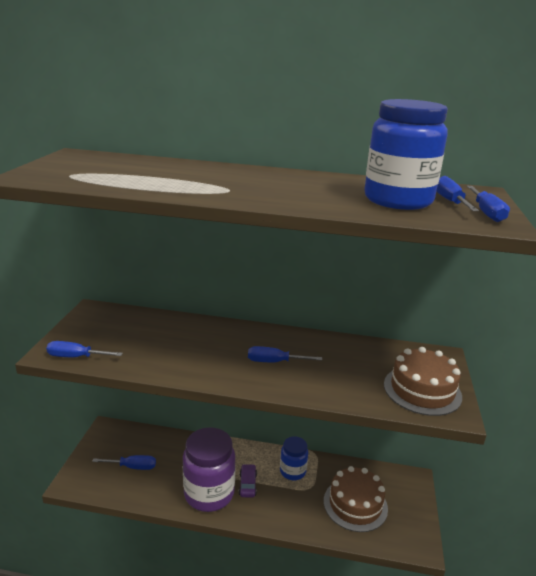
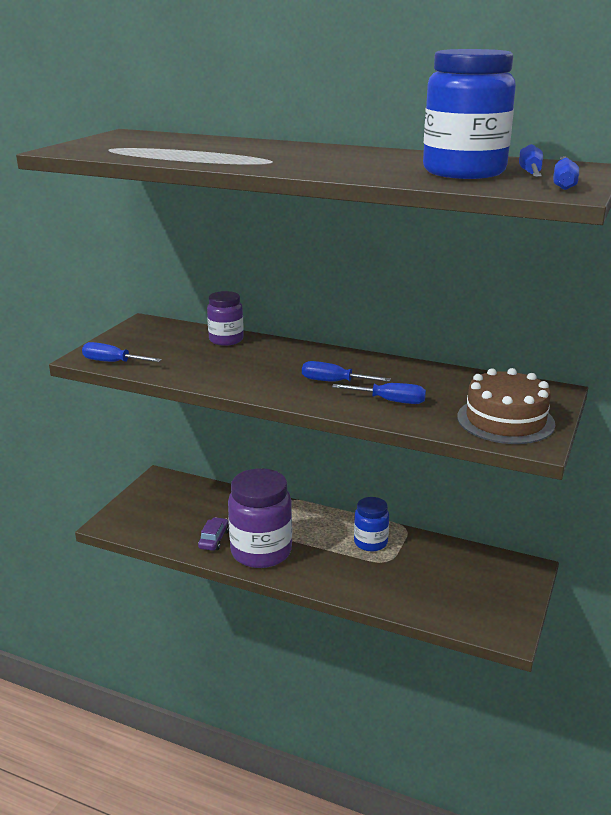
camera: 15 degrees right, 0 degrees up
blue screwdriver [92,455,156,470] -> blue screwdriver moved to [332,383,426,404]
purple car [239,464,257,498] -> purple car moved to [198,517,229,551]
brown cake [324,466,388,532] -> none
none -> purple jar [207,291,244,346]

